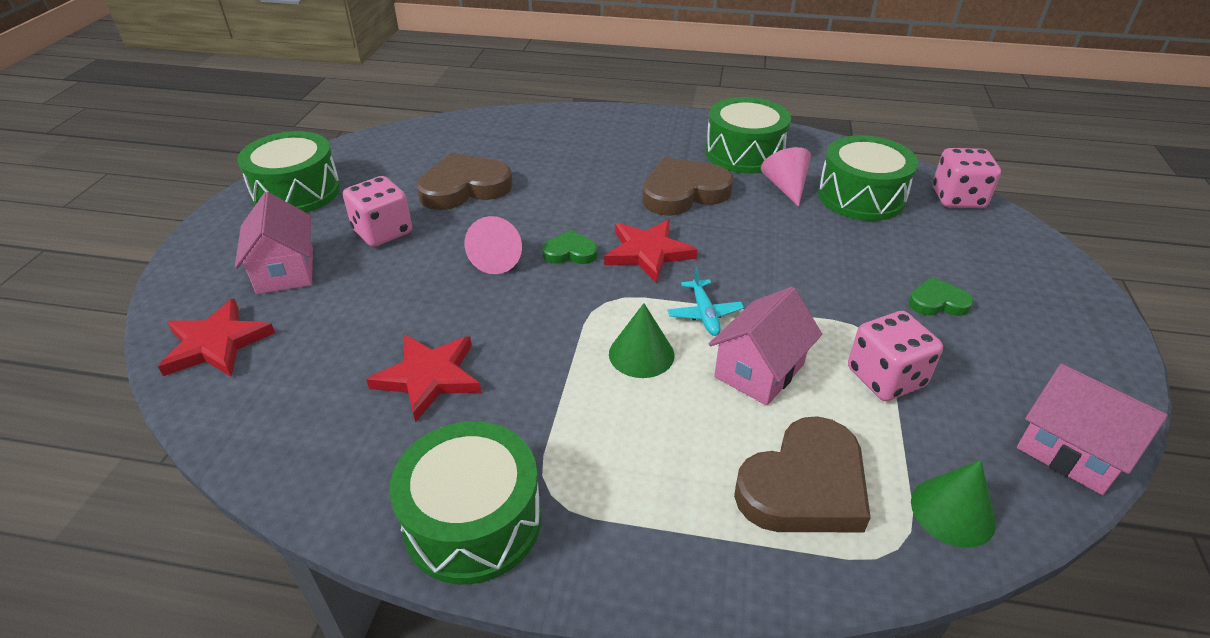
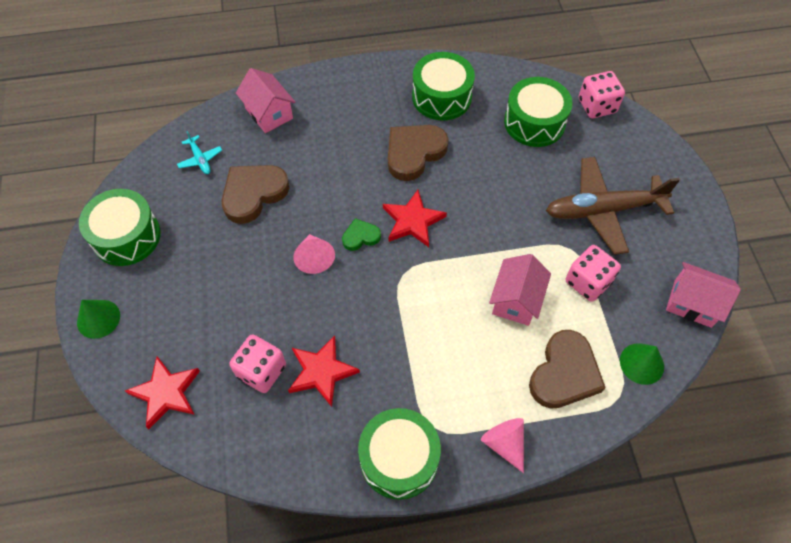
camera: 20 degrees left, 20 degrees up
pink house [235,192,313,294] -> pink house moved to [236,68,296,133]
pink dice [343,176,412,247] -> pink dice moved to [230,334,286,393]
green cone [609,303,674,378] -> green cone moved to [77,300,120,339]
turquoise plane [667,267,744,336] -> turquoise plane moved to [177,131,222,174]
pink cone [761,147,811,207] -> pink cone moved to [481,418,524,473]
green heart [909,277,974,316] -> brown plane [546,157,680,255]

